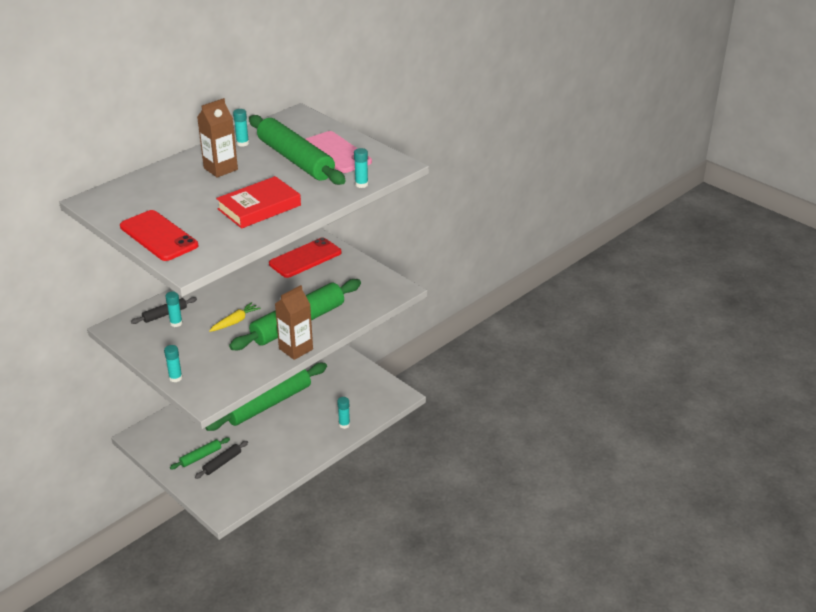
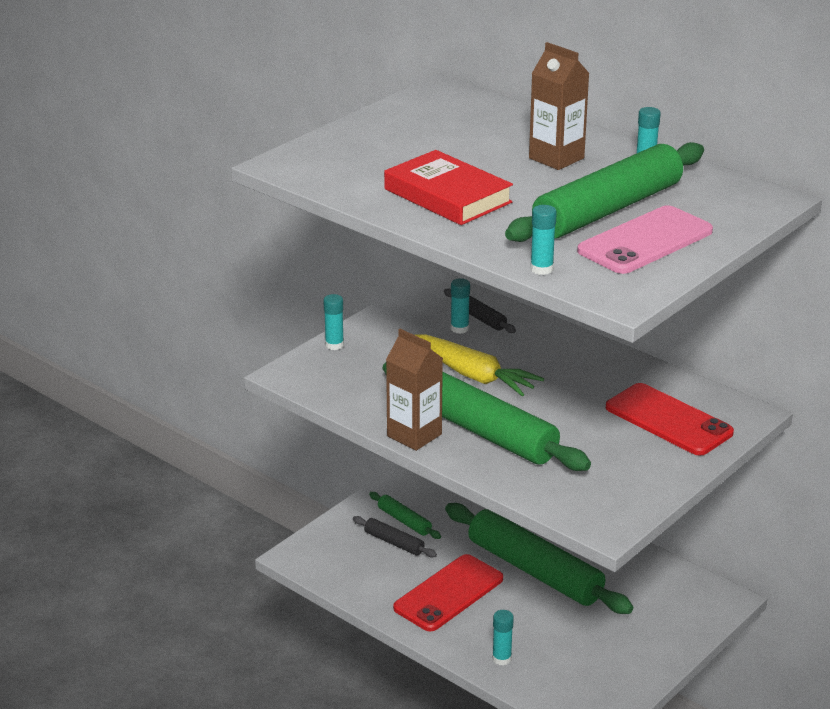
camera: 85 degrees right, 5 degrees down
red phone [120,210,198,261] -> red phone moved to [393,554,503,631]
yellow carrot [209,302,261,332] -> yellow carrot [415,334,544,396], size x1.66

